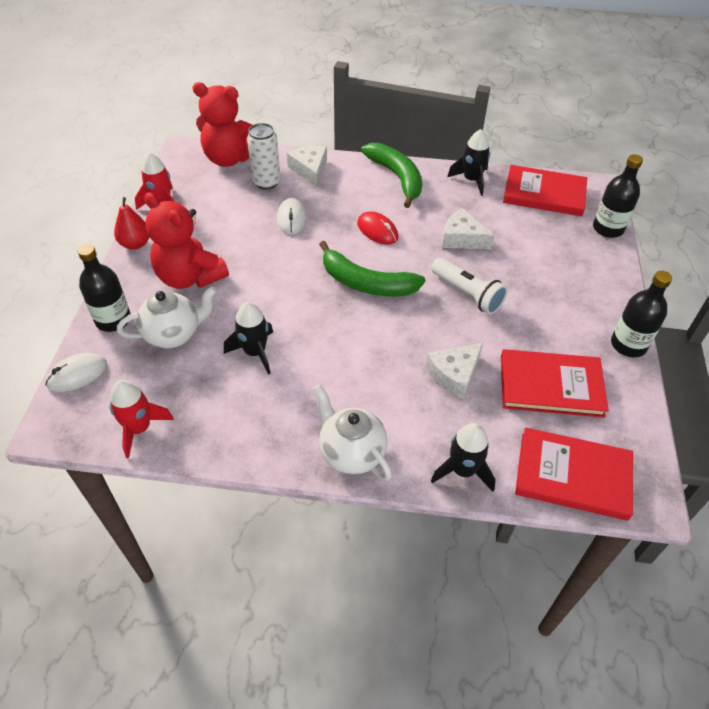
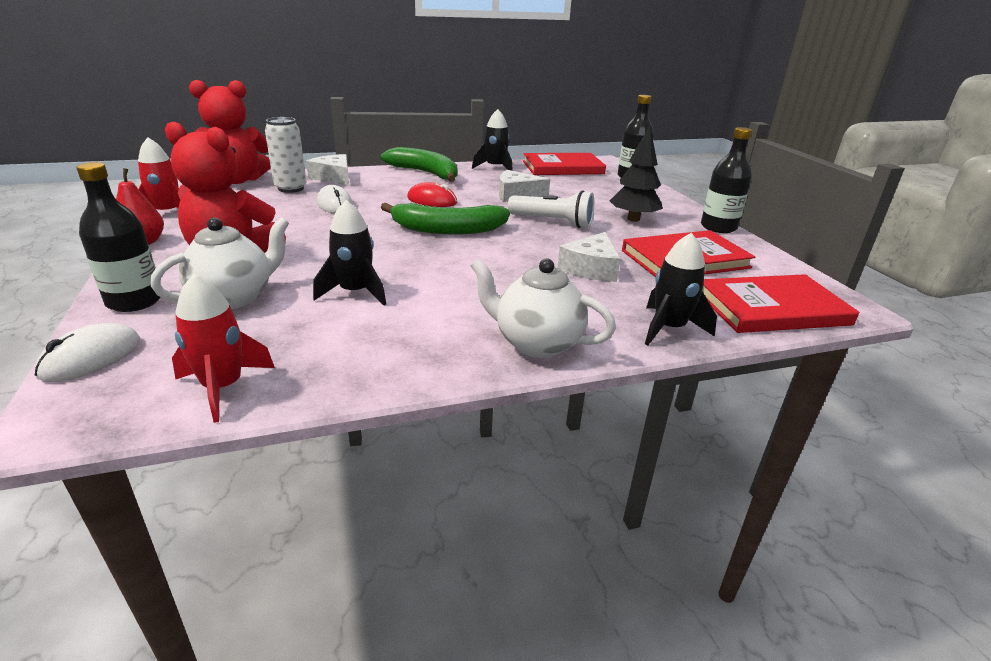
camera: 25 degrees left, 20 degrees down
none -> black tree [610,126,663,222]

